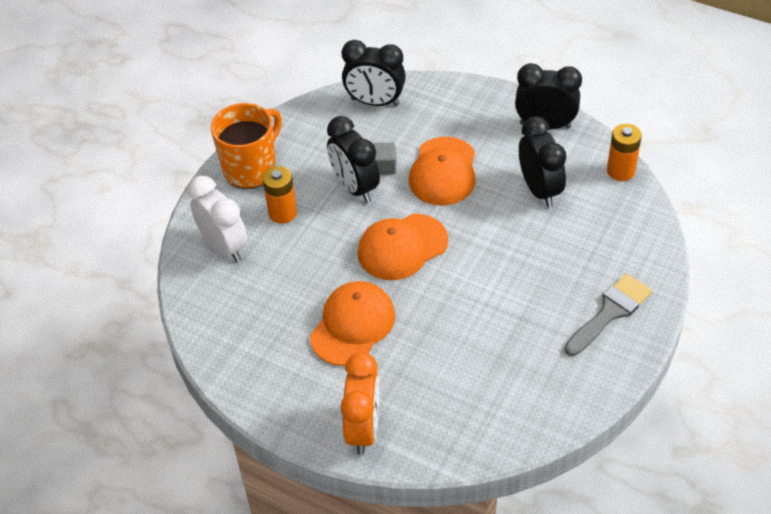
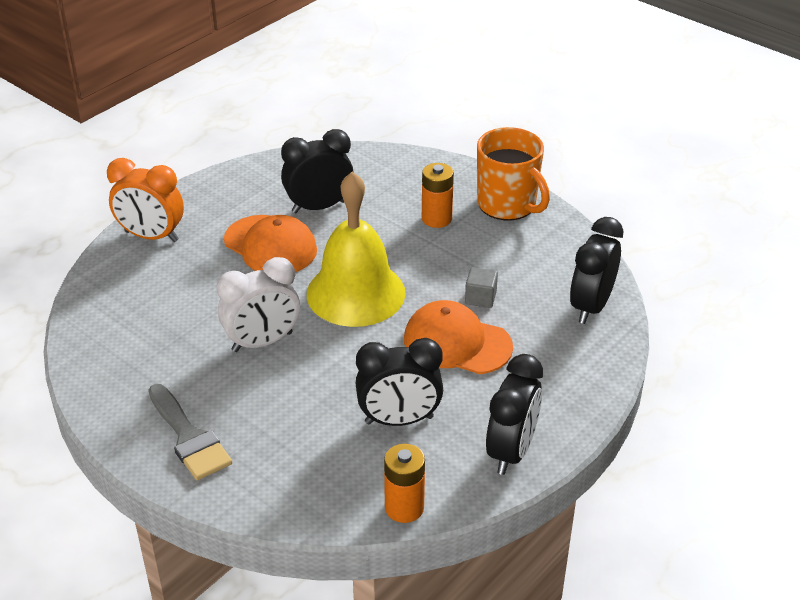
camera: 100 degrees right, 10 degrees down
white clock [188,176,248,262] -> white clock moved to [217,257,300,352]
black clock [327,116,380,203] -> black clock moved to [281,129,354,213]
orange cap [357,214,448,280] -> yellow bell [307,172,405,327]

